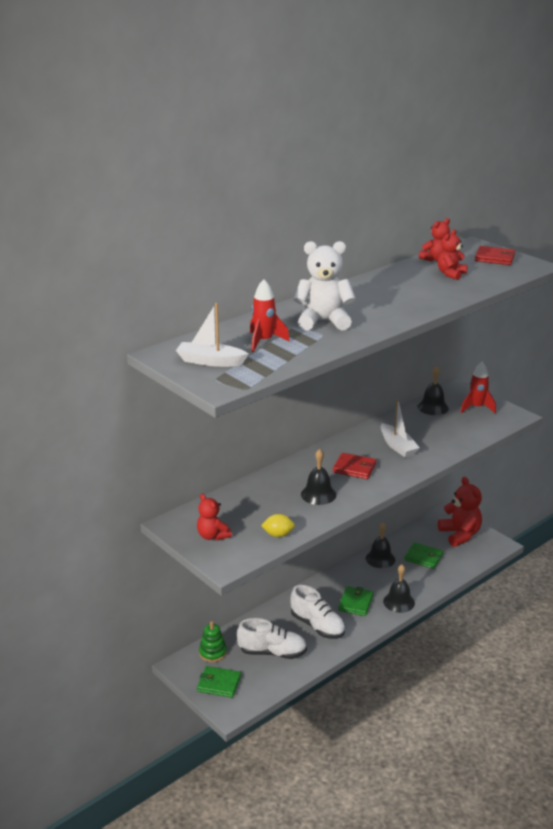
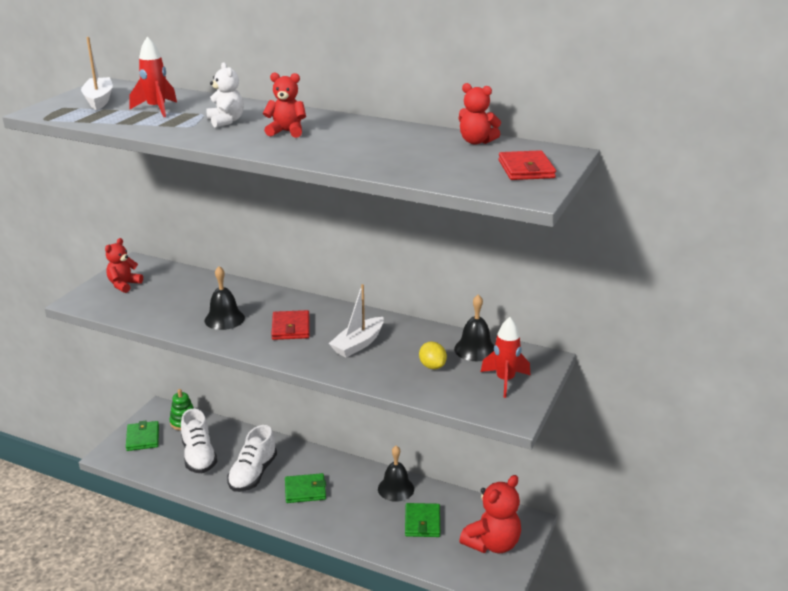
camera: 65 degrees right, 0 degrees up
yellow lemon [261,514,295,537] -> yellow lemon moved to [419,341,447,369]
white teddy bear [294,241,356,331] -> white teddy bear [206,62,244,128], size x0.60
black bell [383,565,415,613] -> none
red teddy bear [438,229,468,280] -> red teddy bear moved to [263,72,306,138]

